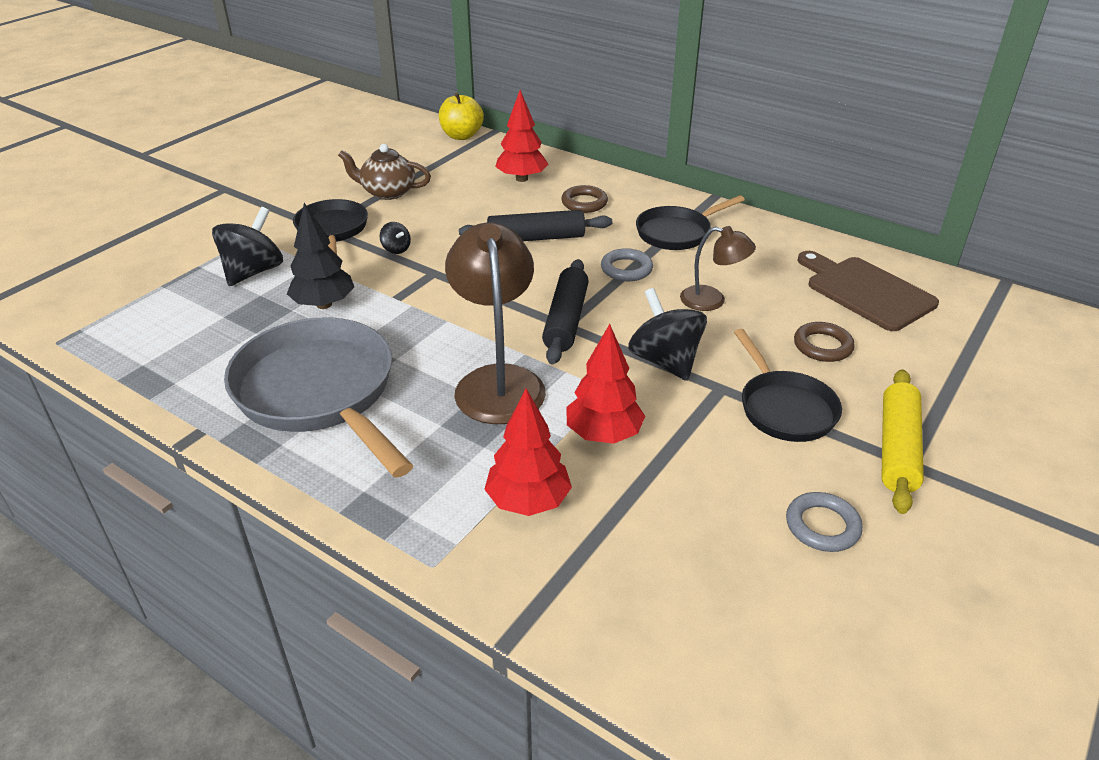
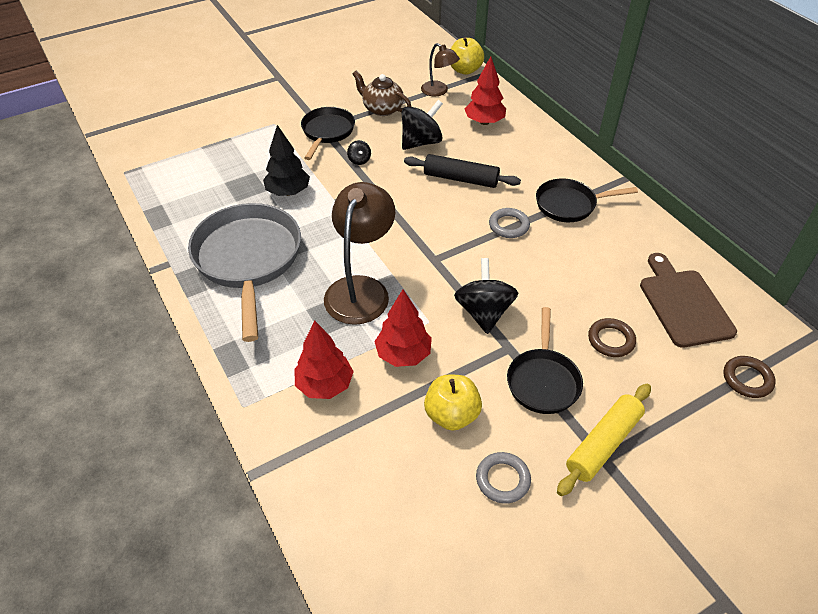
camera: 25 degrees right, 10 degrees up
black spinning top [212,207,283,286] -> black spinning top moved to [402,100,443,150]
black rolling pin [542,259,589,364] -> none
brown ring [561,185,608,213] -> brown ring moved to [724,356,776,398]
brown lamp [680,226,756,311] -> brown lamp moved to [421,43,460,97]
none -> yellow apple [424,375,482,431]

